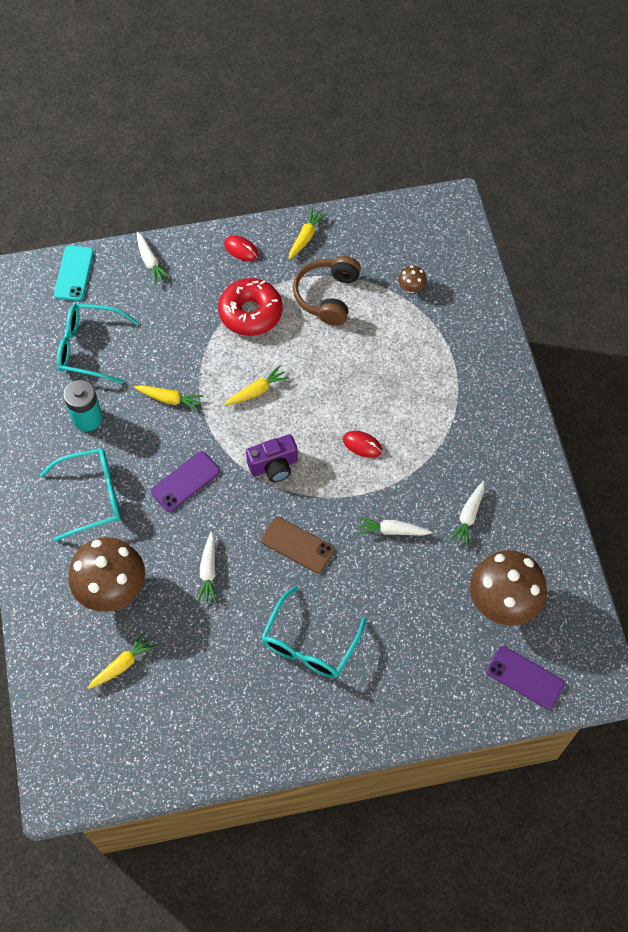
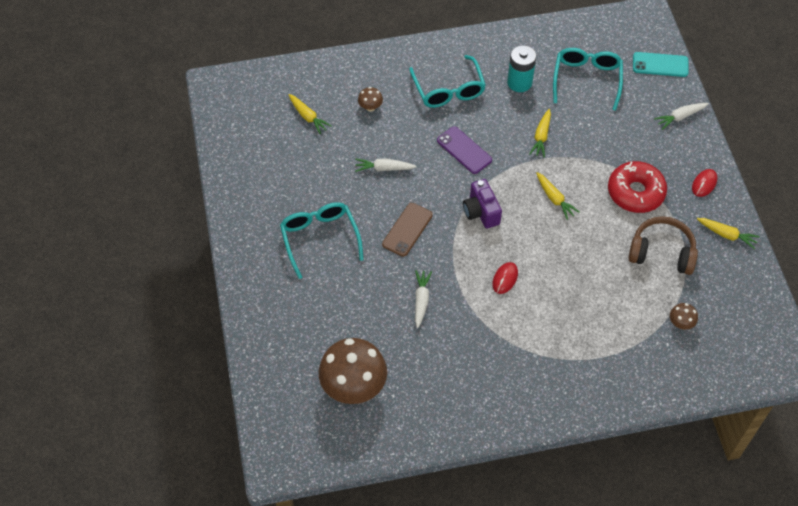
camera: 90 degrees right, 5 degrees down
brown mushroom [68,537,145,612] -> brown mushroom [358,87,383,111], size x0.43
turquoise glasses [261,586,366,678] -> turquoise glasses turned 45 degrees clockwise [280,202,364,279]
white carrot [449,481,485,547] -> none
purple phone [486,646,565,709] -> none

